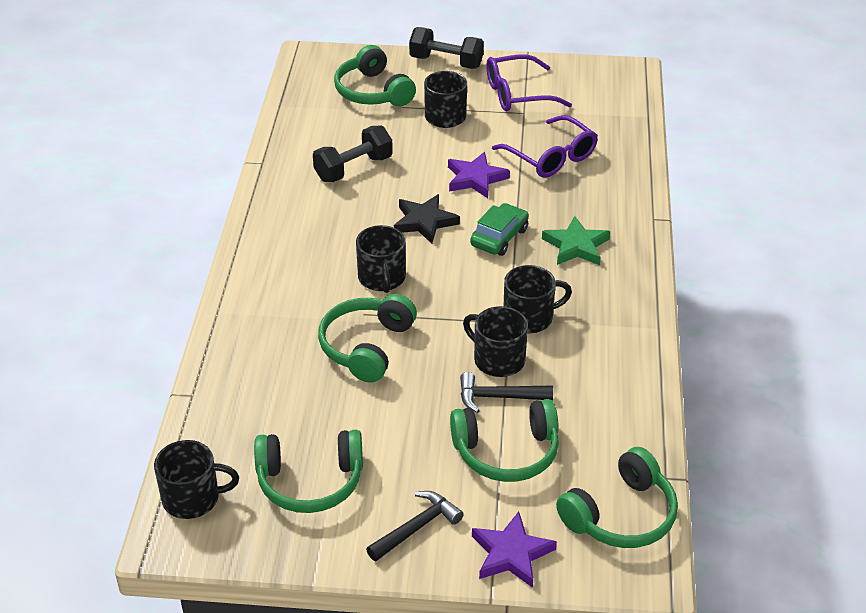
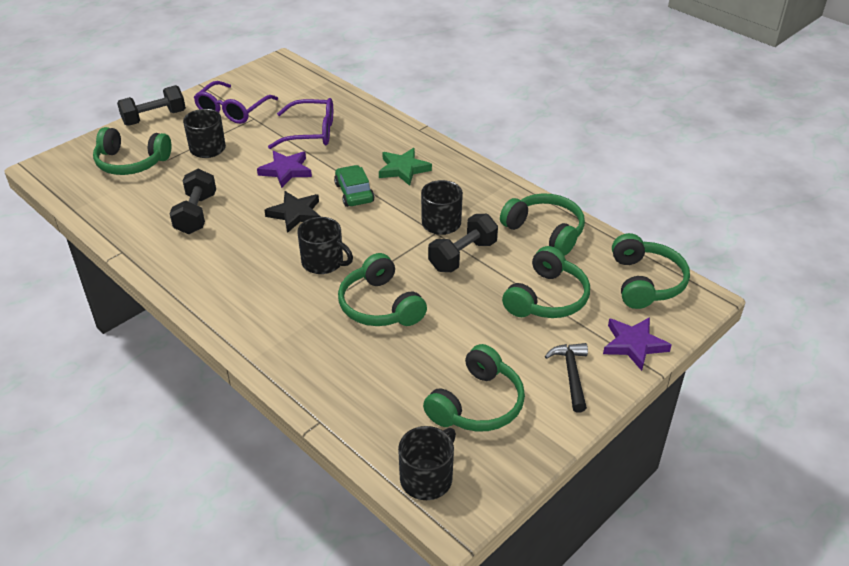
camera: 50 degrees left, 0 degrees up
black hammer [460,372,553,413] -> none
black mug [463,306,528,377] -> black dumbbell [428,214,498,272]
none -> green headphones [500,193,585,256]

